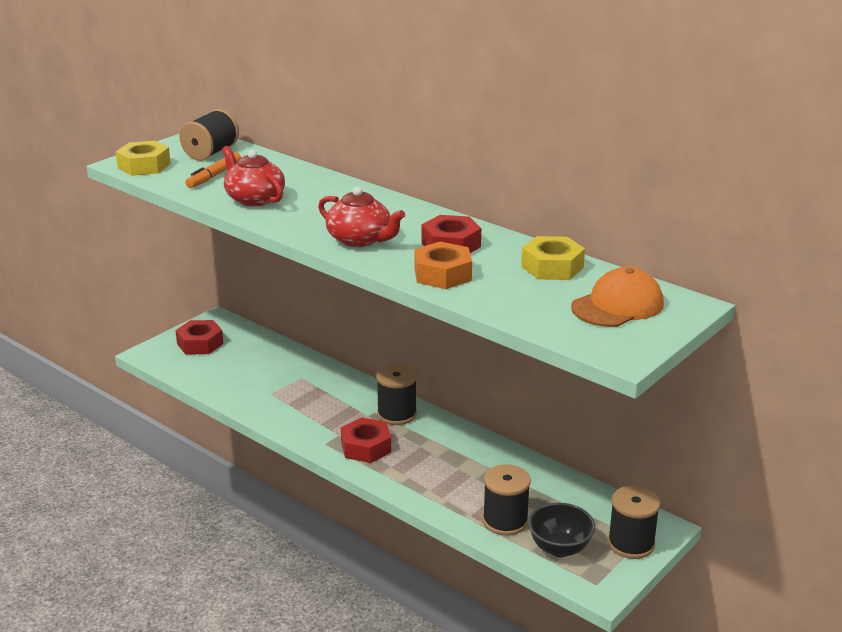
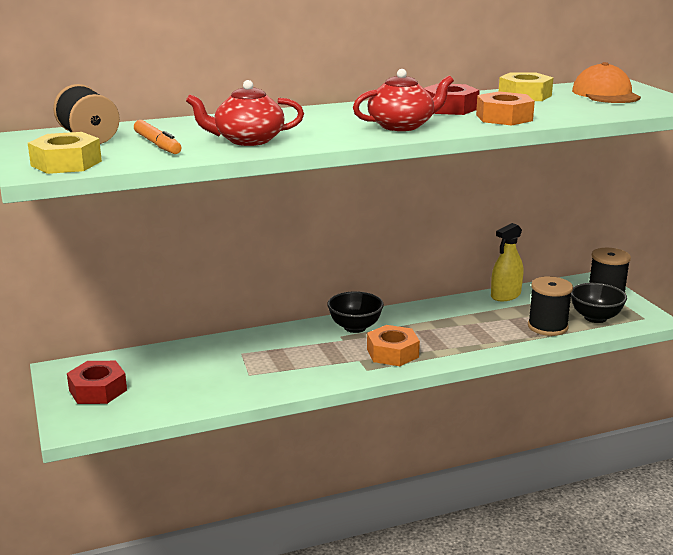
camera: 60 degrees left, 5 degrees down
red nut [341,417,391,463] -> orange nut [367,325,420,366]
black spool [376,364,417,425] -> black bowl [327,291,384,333]
none -> yellow spray bottle [491,223,523,301]

